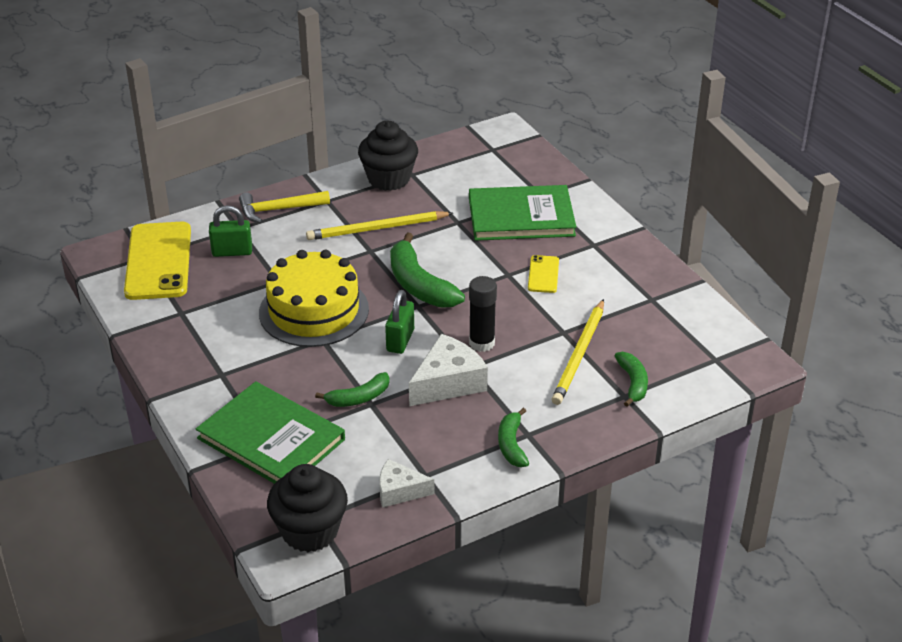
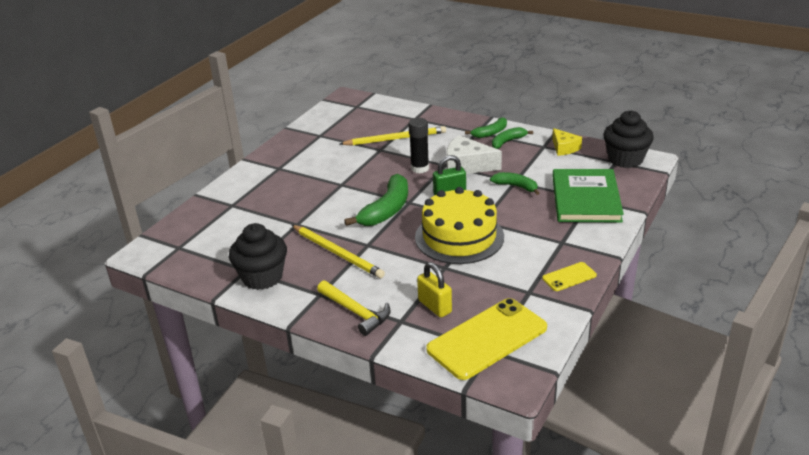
camera: 120 degrees left, 5 degrees down
green padlock [209,205,252,257] -> yellow padlock [417,262,452,318]
white cheese [379,459,434,508] -> yellow cheese [552,128,582,156]
green book [469,185,576,241] -> none
yellow phone [528,255,559,293] -> yellow phone moved to [542,262,597,291]
green banana [615,352,648,407] -> green banana moved to [492,127,533,149]

